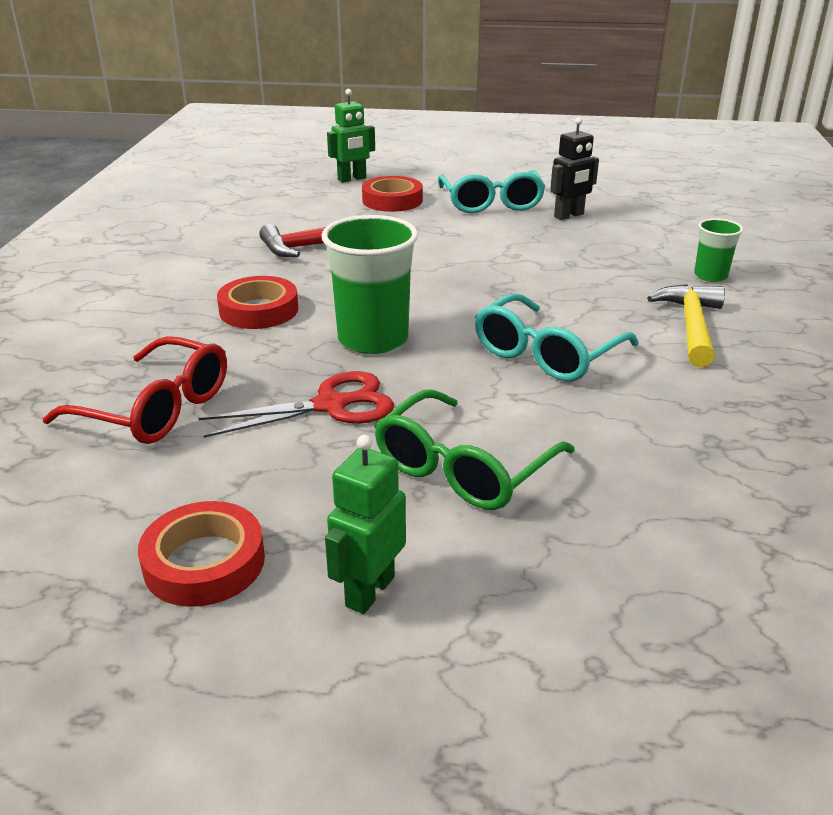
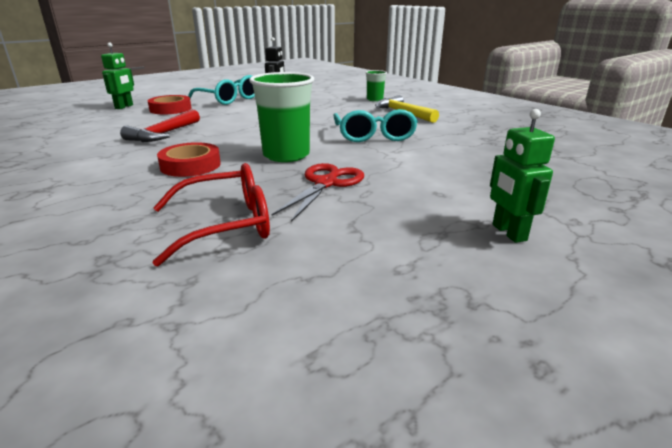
camera: 45 degrees left, 5 degrees down
red tape [138,501,265,607] -> none
green glasses [374,389,575,510] -> none

